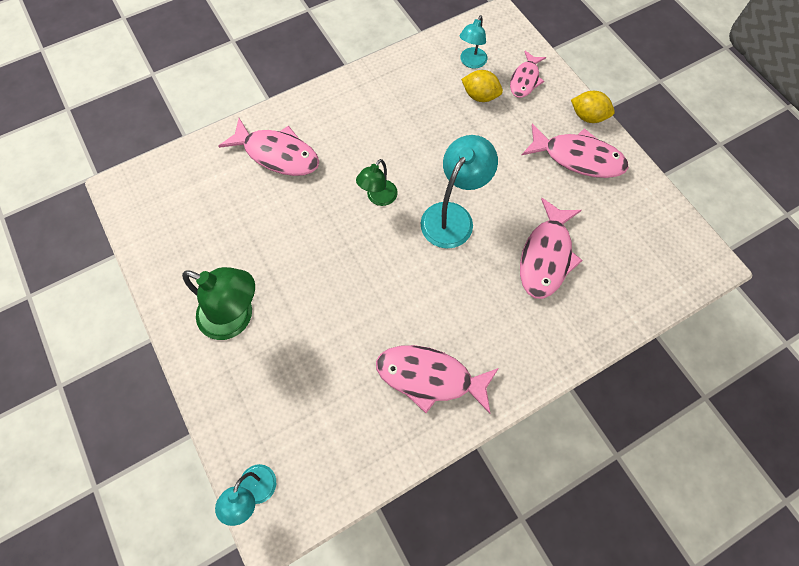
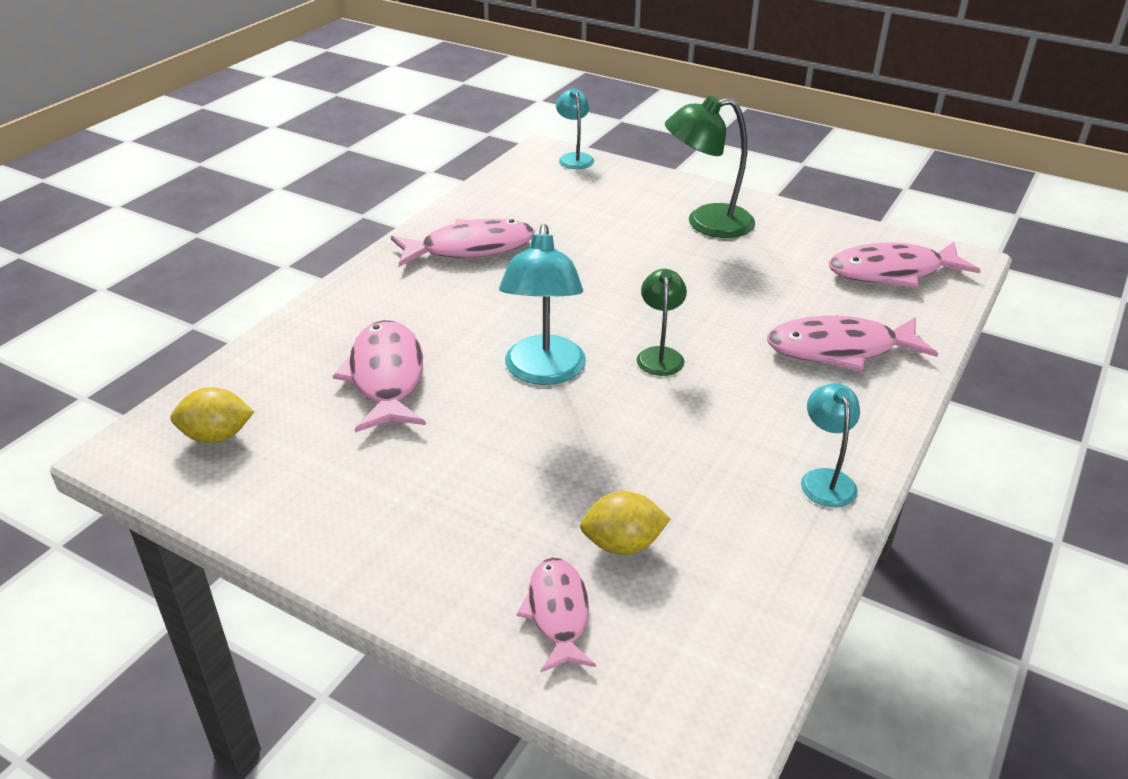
camera: 150 degrees right, 30 degrees down
turquoise lamp [460,15,487,69] -> turquoise lamp moved to [801,383,860,507]
pink fish [521,124,629,178] -> pink fish moved to [829,242,981,289]
yellow lemon [571,91,615,123] -> yellow lemon moved to [171,387,254,443]

